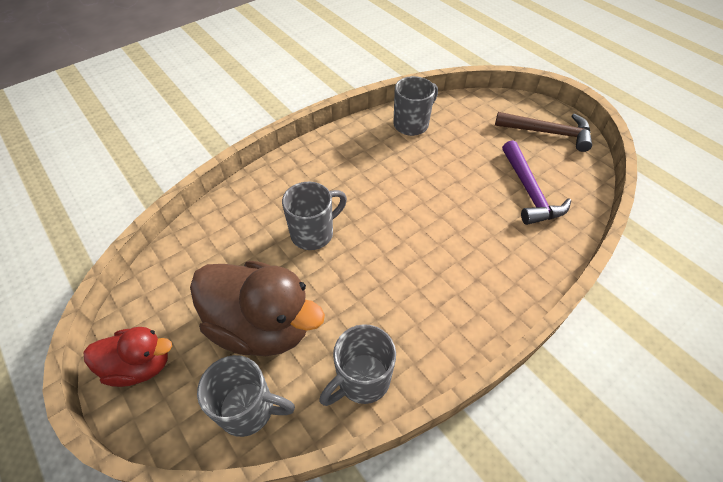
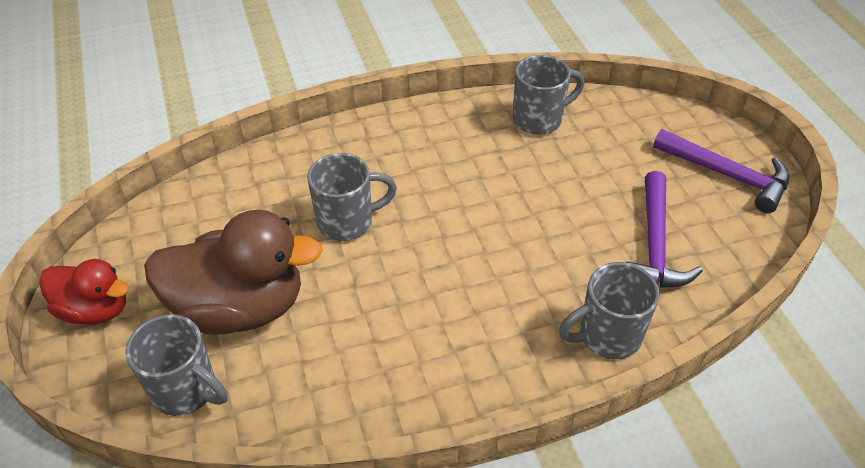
camera: 20 degrees right, 5 degrees down
brown duck [190,261,325,356] -> brown duck turned 45 degrees counterclockwise [144,210,323,335]
grey mug [320,324,396,406] -> grey mug moved to [559,262,659,359]
brown hammer [495,112,592,152] -> purple hammer [653,129,789,213]

